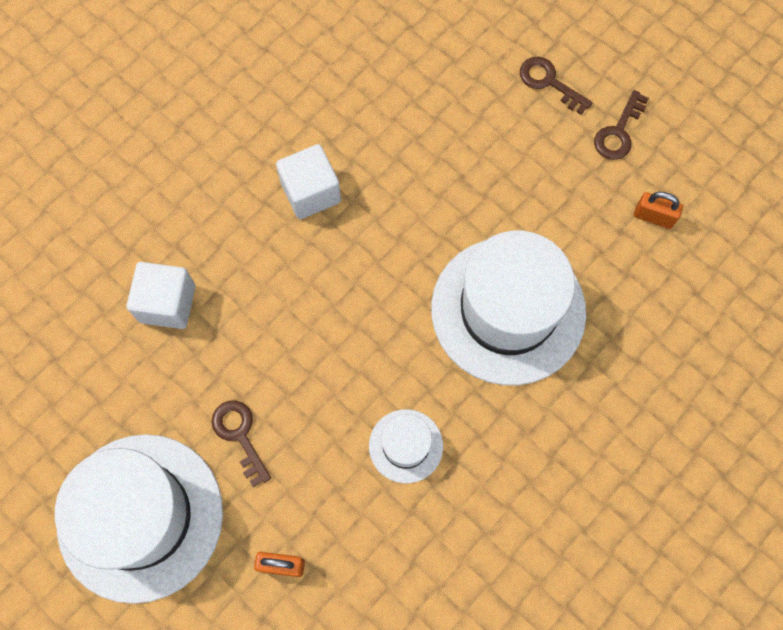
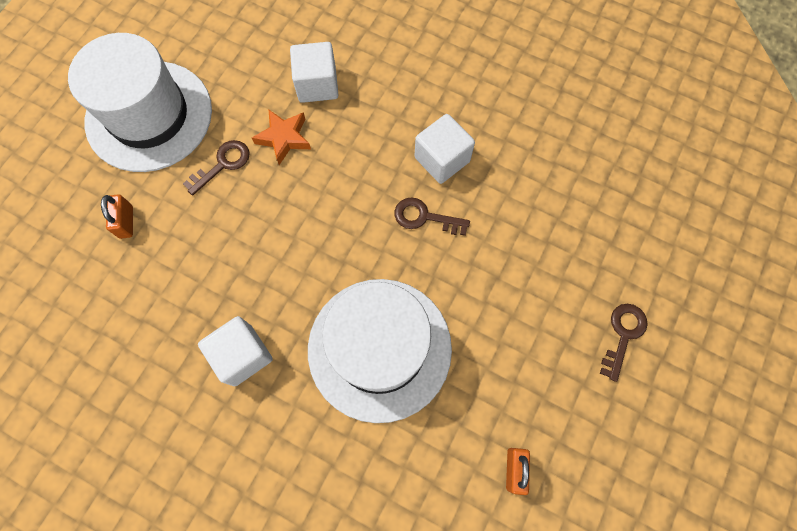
camera: 75 degrees right, 0 degrees up
white hat [369,409,443,483] -> none
brown key [594,90,649,160] -> brown key moved to [394,197,470,236]
none -> white cube [198,316,273,386]
none -> orange star [252,109,311,165]

